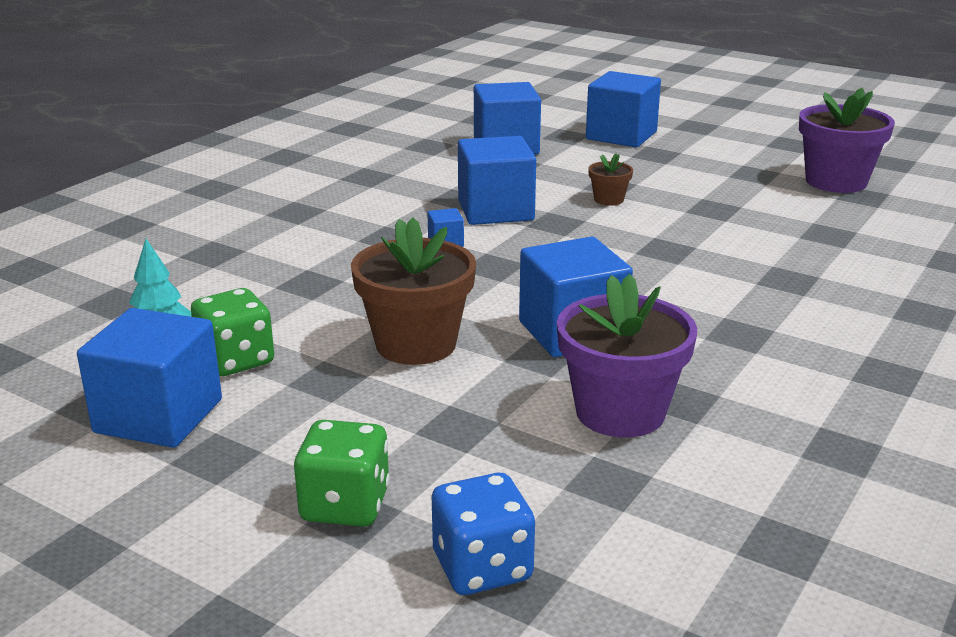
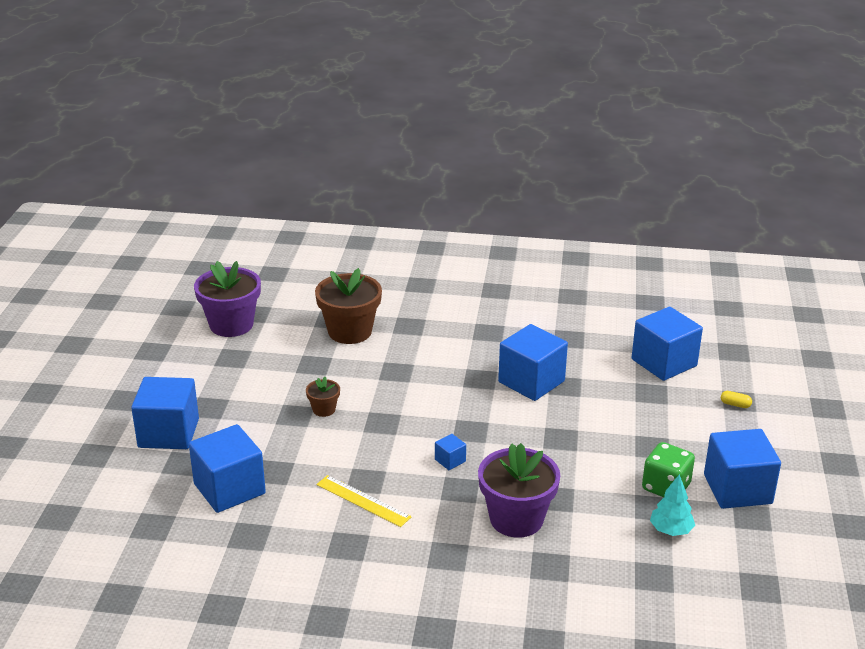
camera: 115 degrees left, 5 degrees up
green dice [294,420,390,527] -> yellow capsule [721,391,752,408]
brown flower pot [351,217,476,365] -> brown flower pot moved to [315,268,382,344]
blue dice [432,473,535,595] -> none
blue cube [458,136,536,225] -> blue cube moved to [631,307,703,381]
purple flower pot [557,274,697,438] -> purple flower pot moved to [478,443,560,538]
none -> yellow ruler [316,475,412,527]

